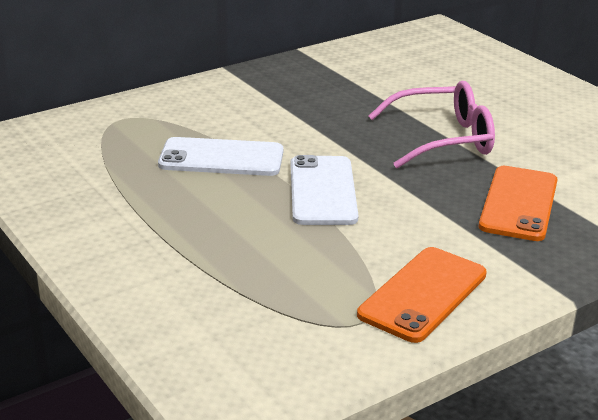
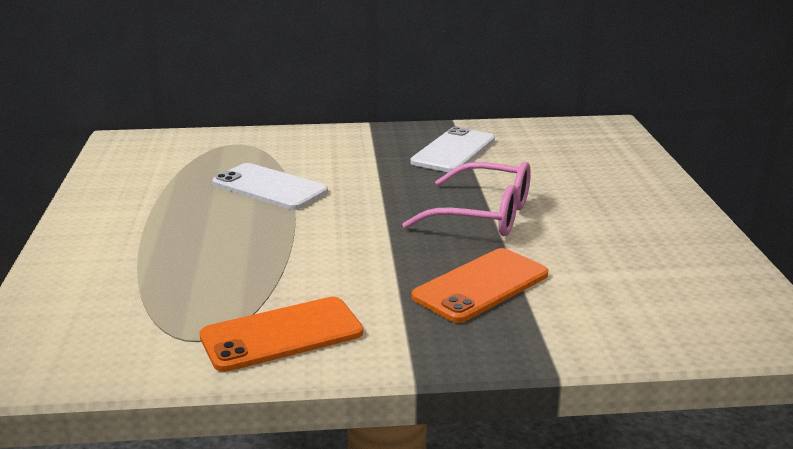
camera: 30 degrees right, 5 degrees down
white phone [291,155,358,225] -> white phone moved to [410,127,495,172]

